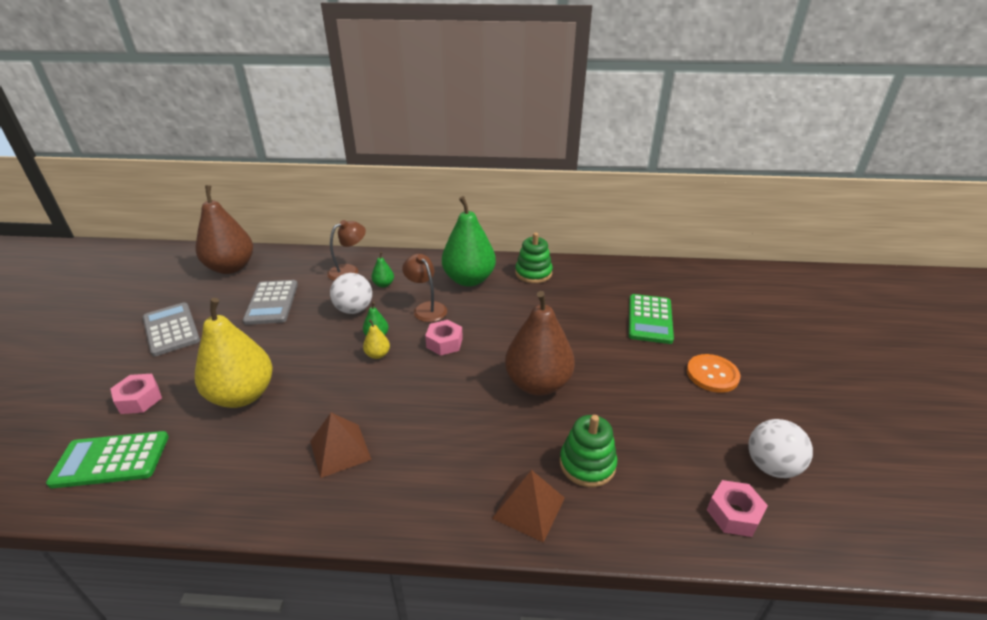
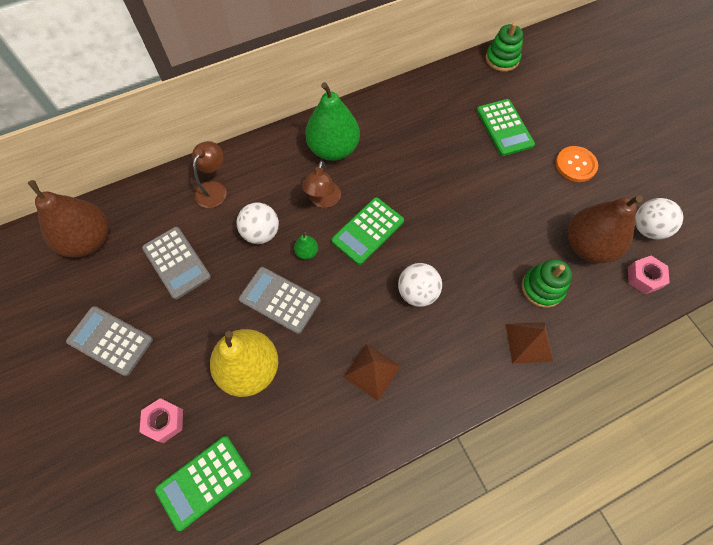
camera: 30 degrees left, 30 degrees up
yellow pear [363,319,390,359] -> none
green pear [371,252,394,288] -> none
brown lamp [402,254,447,322] -> brown lamp turned 105 degrees counterclockwise [302,160,341,208]
pink nut [425,320,463,356] -> green calculator [331,197,404,265]
brown pear [505,291,575,396] -> brown pear moved to [568,195,643,263]
green stacking toy [515,233,553,283] -> green stacking toy moved to [486,22,523,72]
none -> grey calculator [239,267,321,334]
none -> white ball [398,263,442,307]

